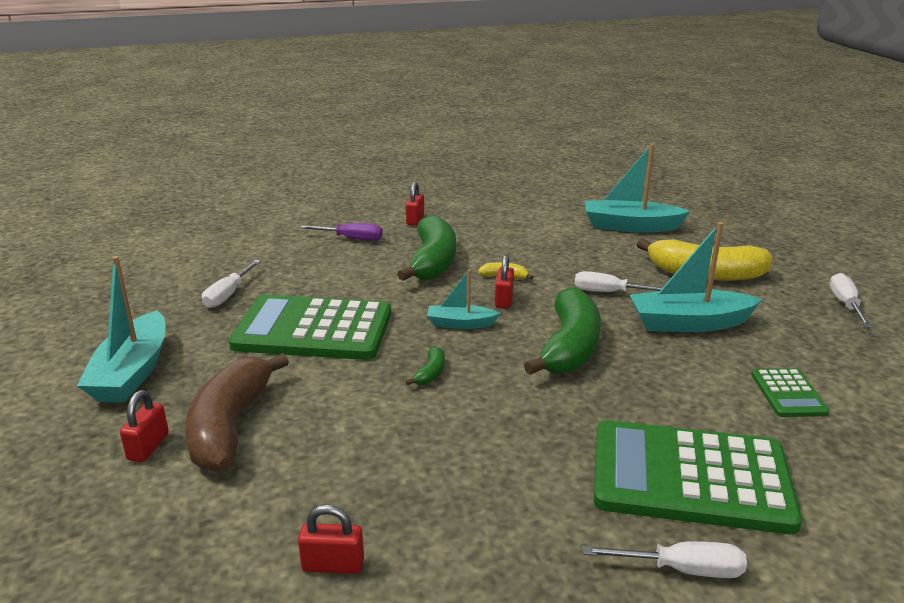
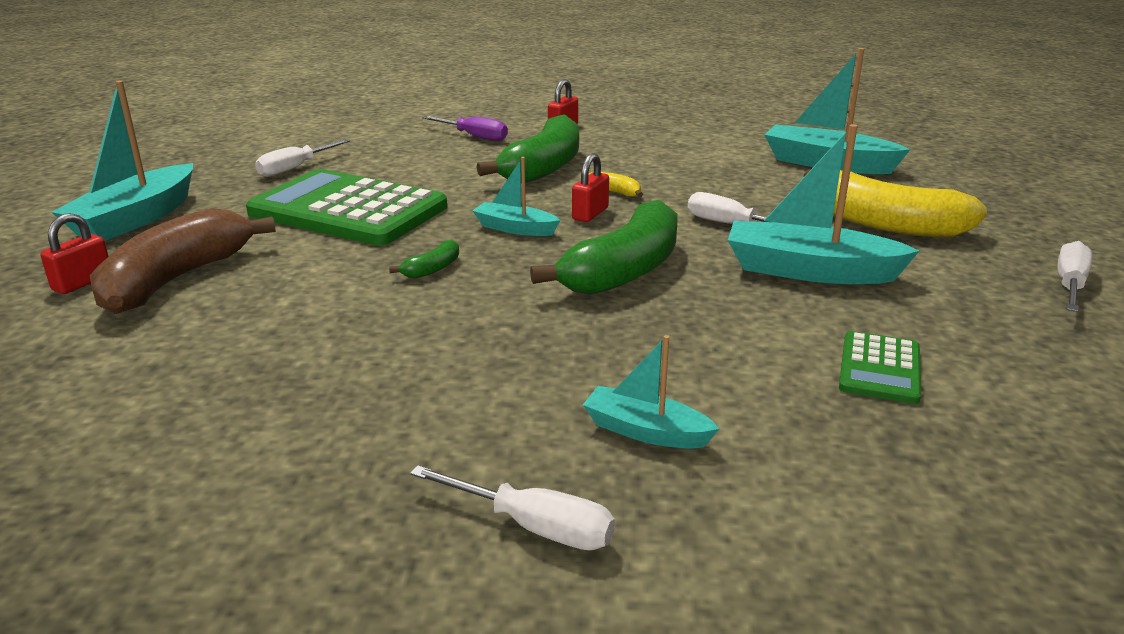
camera: 20 degrees right, 0 degrees up
red padlock [298,505,364,574] -> none
green calculator [594,420,802,534] -> turquoise boat [583,335,720,449]

